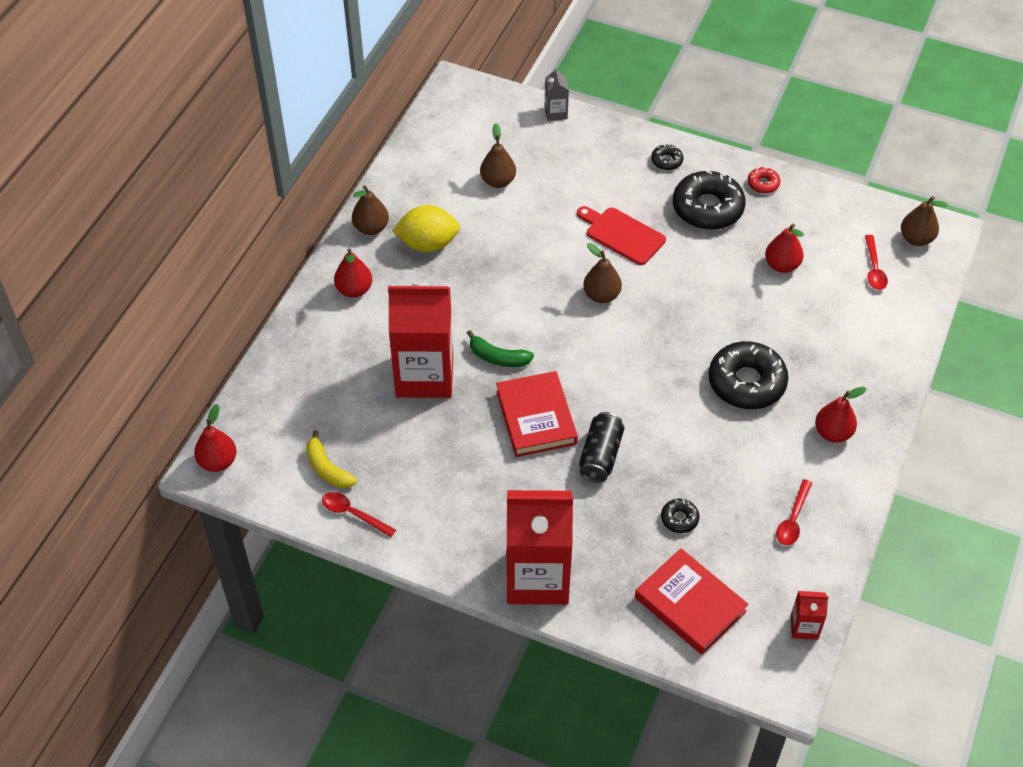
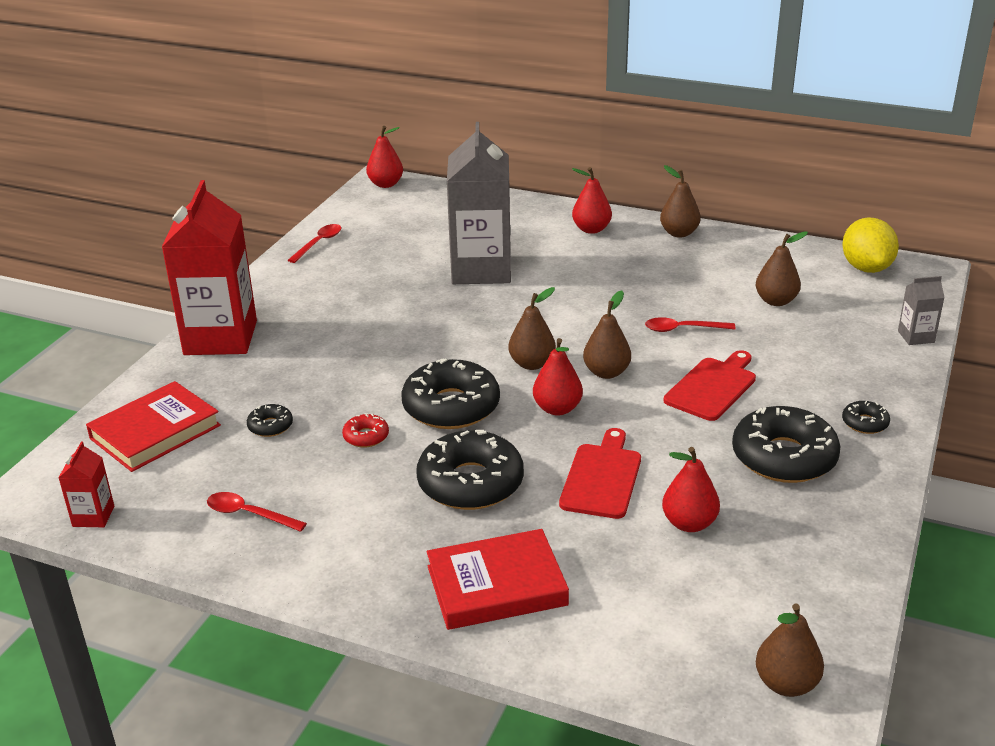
camera: 90 degrees right, 20 degrees down
yellow banana [306,430,357,488] -> none
red carton [388,283,453,398] -> grey carton [447,122,511,284]
yellow lemon [392,205,460,252] -> yellow lemon moved to [842,218,899,273]
green banana [467,330,534,367] -> none
red book [496,371,578,457] -> red book moved to [426,529,569,630]
black can [579,412,624,482] -> none
red donut [748,167,780,194] -> red donut moved to [342,413,389,448]
red pear [815,387,867,443] -> red pear moved to [533,338,583,416]
red spoon [865,235,888,290] -> red spoon moved to [645,317,736,332]
none -> black donut [401,358,500,429]
none -> brown pear [508,287,556,370]
none -> red cutting board [559,428,641,519]

